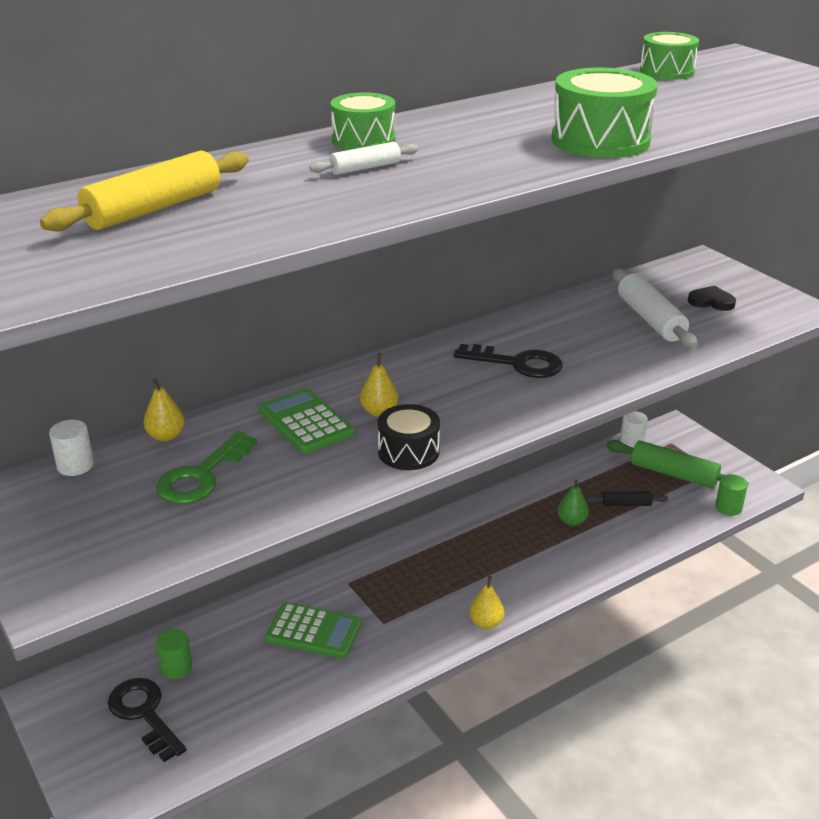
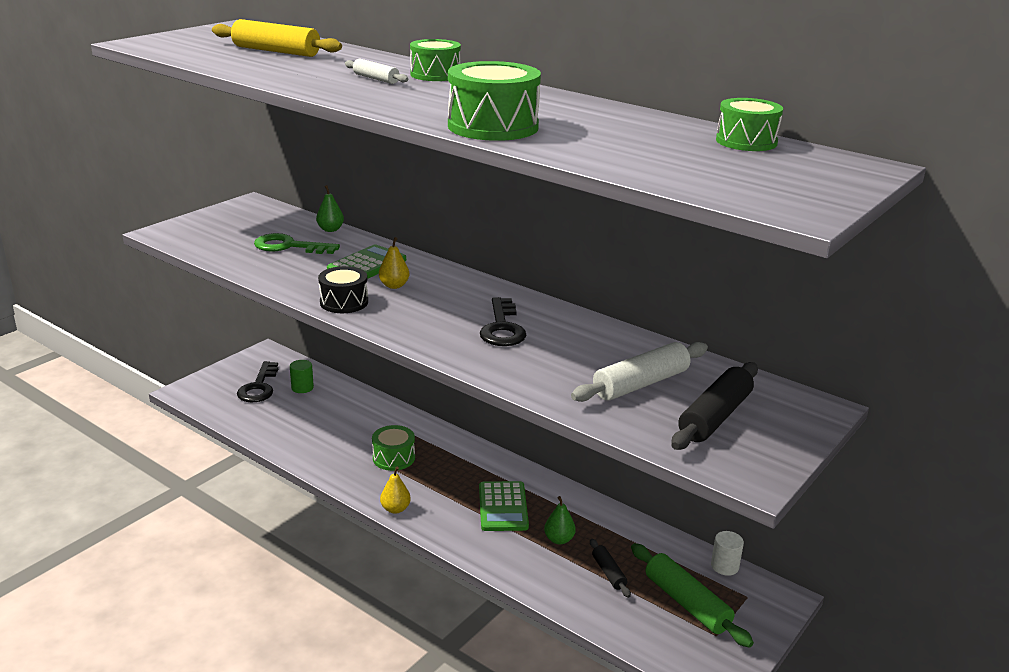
camera: 70 degrees right, 5 degrees down
white cylinder [49,420,94,476] -> none
black key [108,678,186,762] -> black key turned 150 degrees clockwise [237,361,278,403]
yellow pear [143,378,185,441] -> green pear [316,185,344,232]
green calculator [265,602,362,659] -> green calculator moved to [479,481,529,531]
green rolling pin [606,440,748,488] -> green rolling pin turned 45 degrees counterclockwise [631,543,754,648]
black heart [688,286,736,311] -> black rolling pin [671,362,758,450]
green cylinder [715,474,748,516] -> none
none -> green drum [372,425,415,471]

